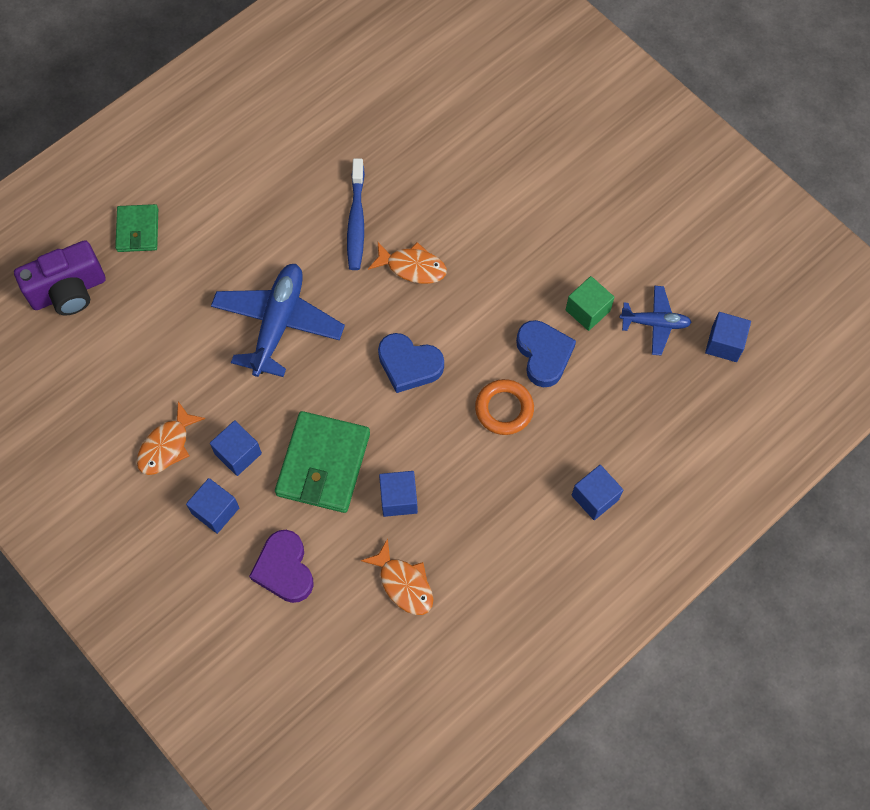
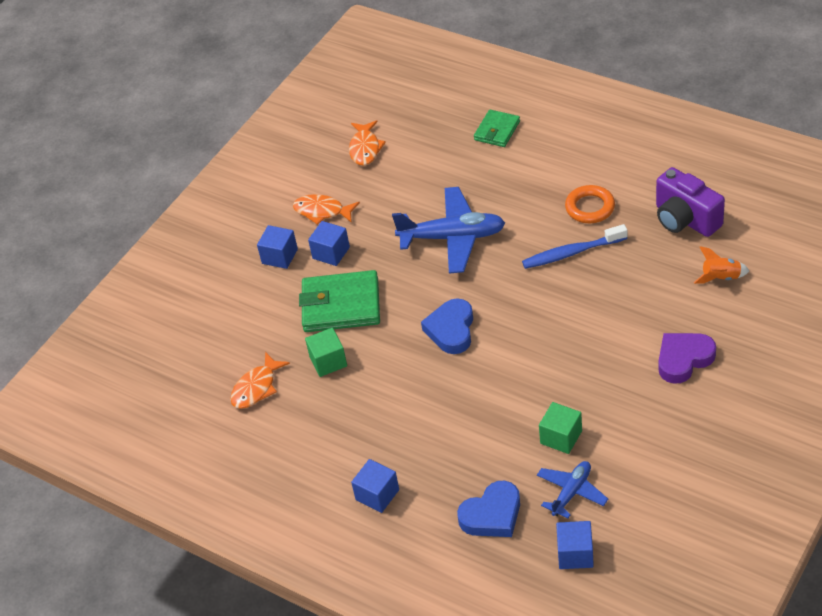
camera: 80 degrees right, 20 degrees down
purple camera [14,240,106,315] -> purple camera moved to [656,167,725,237]
green wallet [115,204,158,252] -> green wallet turned 45 degrees counterclockwise [474,110,520,147]
purple heart [249,530,314,603] -> purple heart moved to [658,333,716,384]
orange fish [368,242,447,284] -> orange fish moved to [349,120,386,165]
blue cube [379,471,418,517] -> green cube [305,328,347,377]
orange ring [475,379,534,435] -> orange ring moved to [565,185,615,223]
blue heart [516,320,576,387] -> blue heart moved to [457,481,520,537]
blue plane [620,286,692,355] -> blue plane turned 135 degrees counterclockwise [537,461,608,518]
none -> orange rocket [694,246,749,284]

